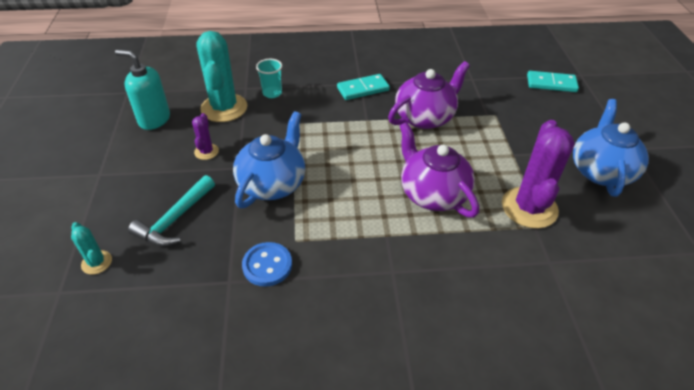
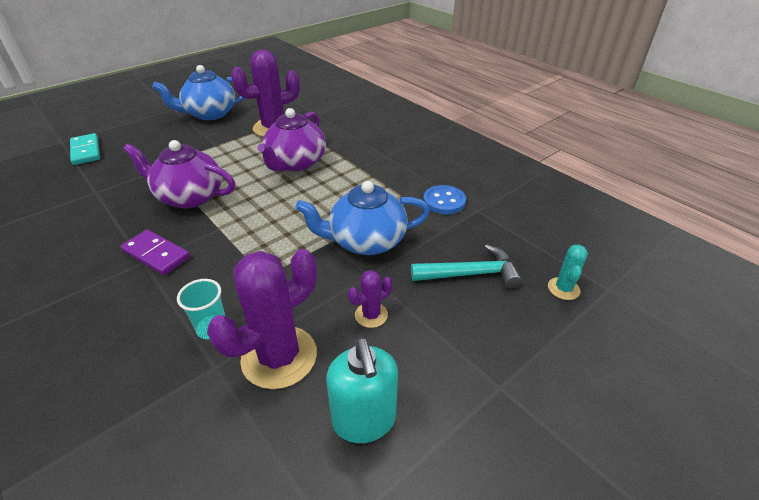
camera: 125 degrees left, 5 degrees down
turquoise cactus [196,31,247,122] -> purple cactus [207,249,317,389]
turquoise domino [337,74,390,100] -> purple domino [121,229,190,275]

